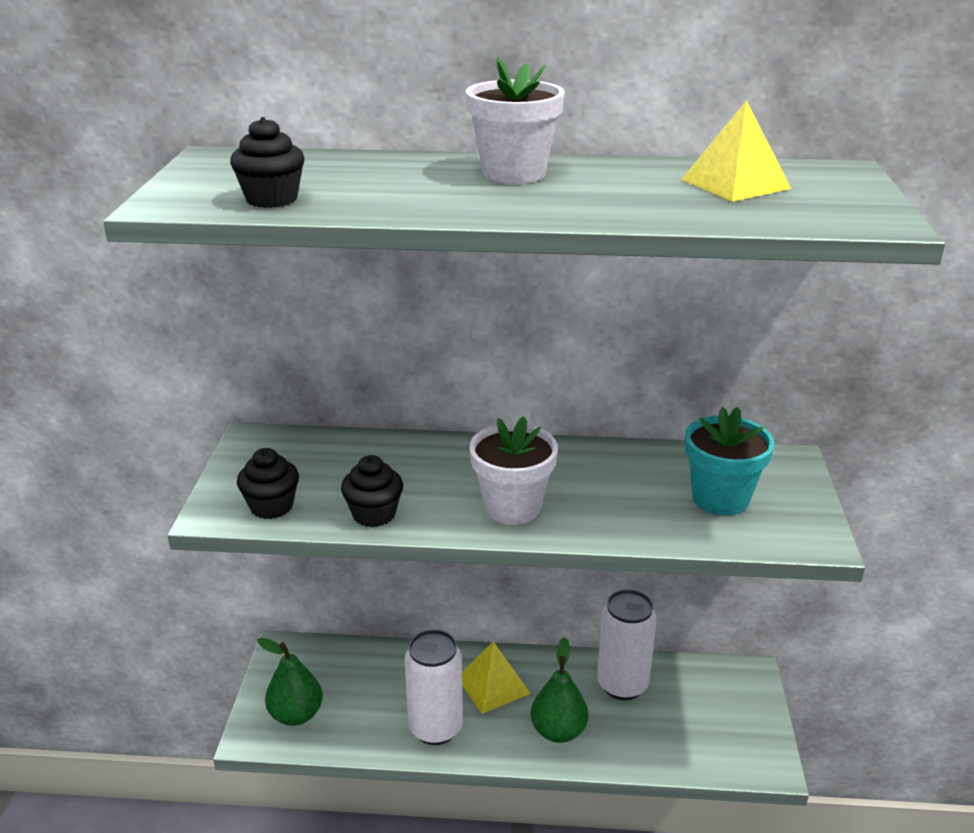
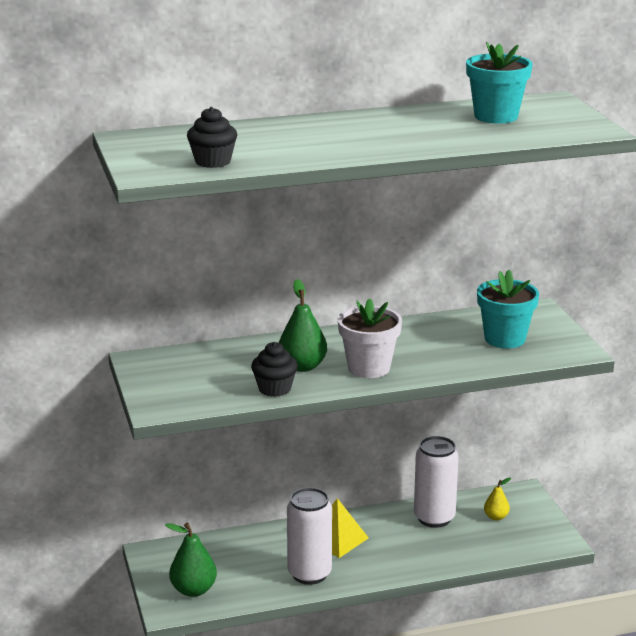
camera: 20 degrees left, 5 degrees down
black cupcake [237,448,299,519] -> none
white flower pot [466,57,565,184] -> none
green pear [531,637,588,743] -> green pear moved to [279,279,327,372]
yellow pyramid [681,100,791,202] -> turquoise flower pot [466,42,533,124]
none -> yellow pear [484,477,511,521]

